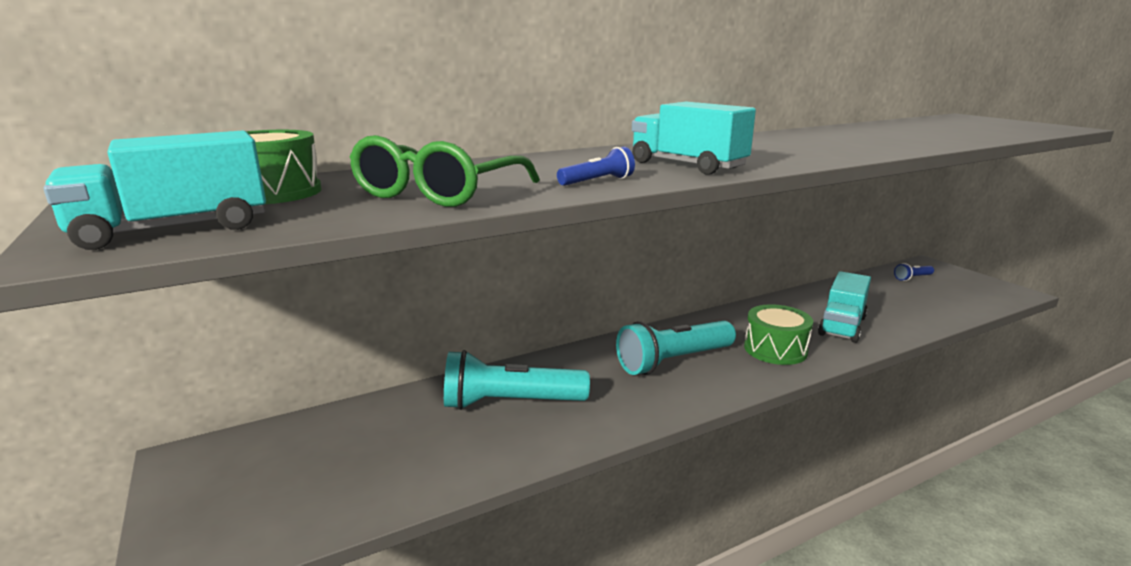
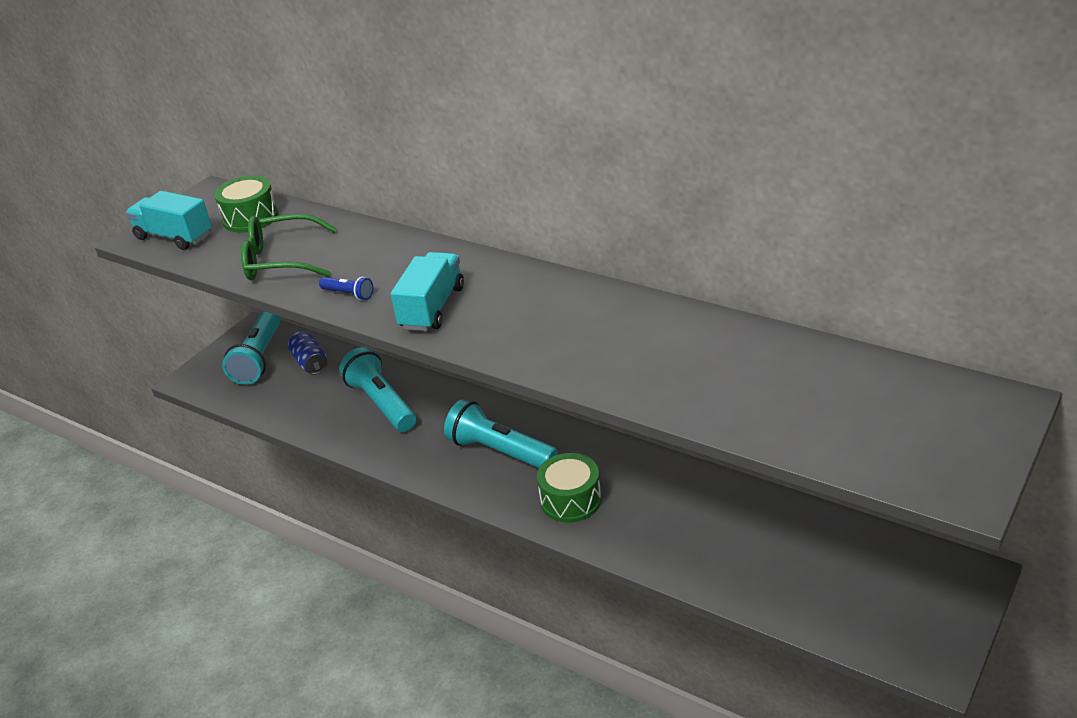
camera: 65 degrees right, 15 degrees up
turquoise truck [818,271,871,343] -> none
blue flashlight [894,263,934,281] -> none
none -> turquoise flashlight [222,311,281,385]
none -> blue can [288,332,327,375]

